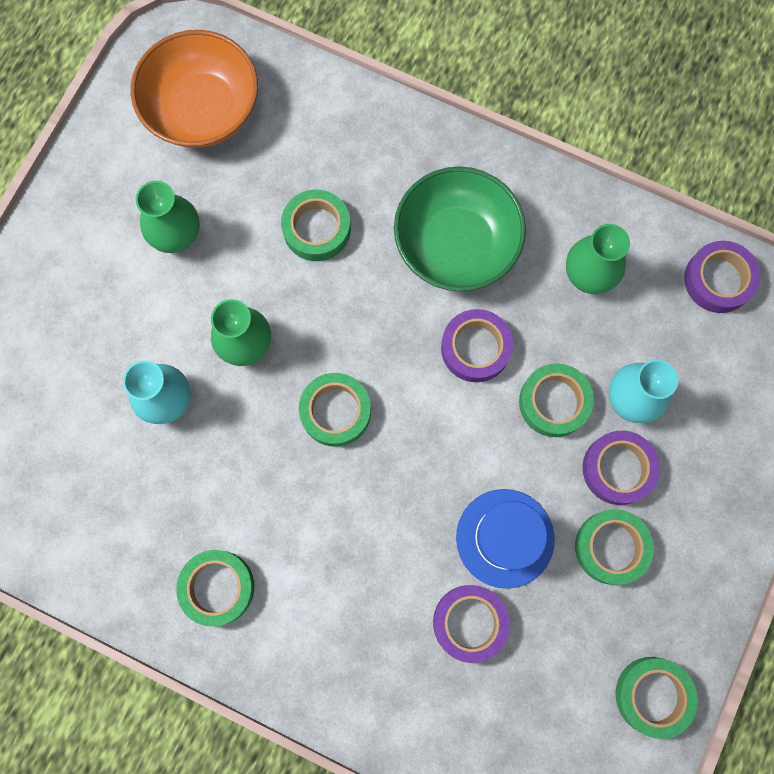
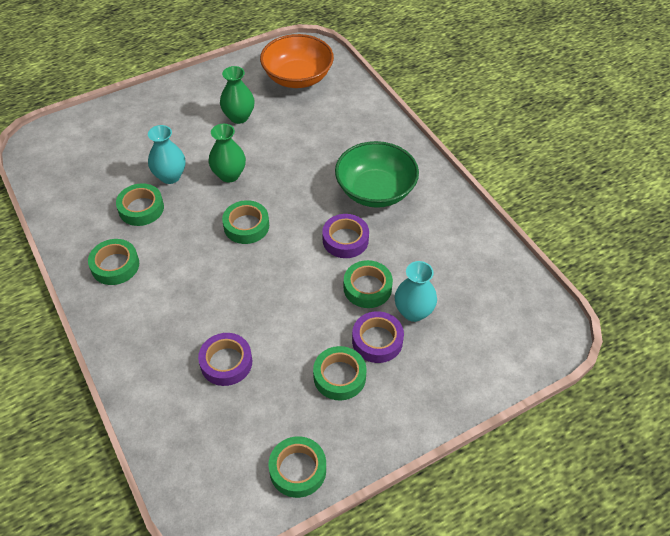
camera: 35 degrees right, 25 degrees down
green tape [281,190,351,261] -> green tape moved to [116,183,164,226]
blue hat [456,489,555,589] -> none
green vase [566,224,630,294] -> none
purple tape [684,241,761,313] -> none

